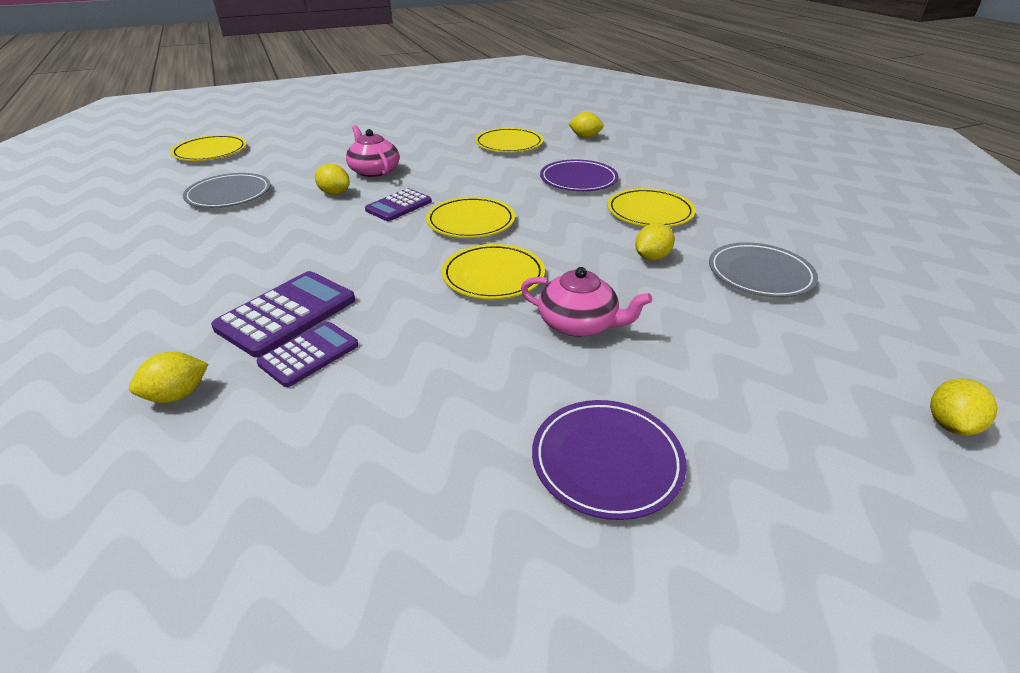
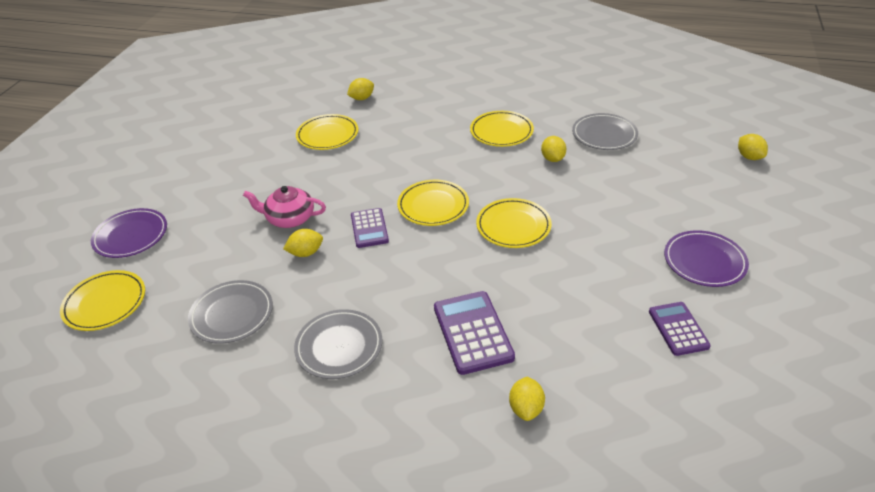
camera: 50 degrees left, 5 degrees up
purple calculator [257,322,359,387] -> purple calculator moved to [649,302,711,356]
pink teapot [521,267,652,337] -> none
purple plate [540,159,618,191] -> purple plate moved to [91,208,167,258]
none -> grey plate [294,309,382,379]

